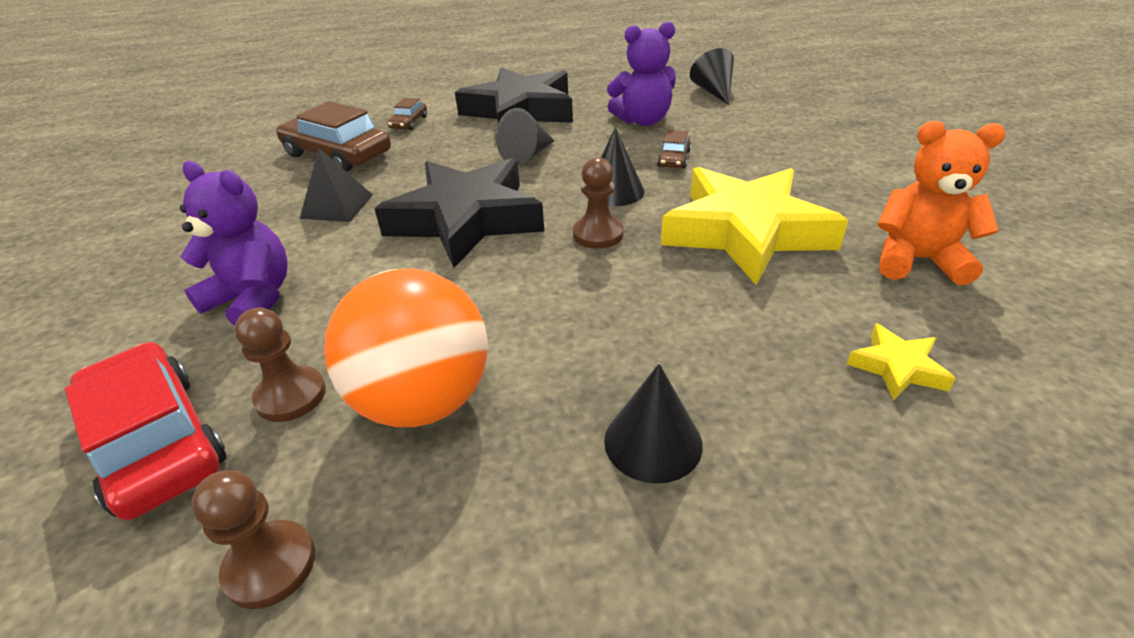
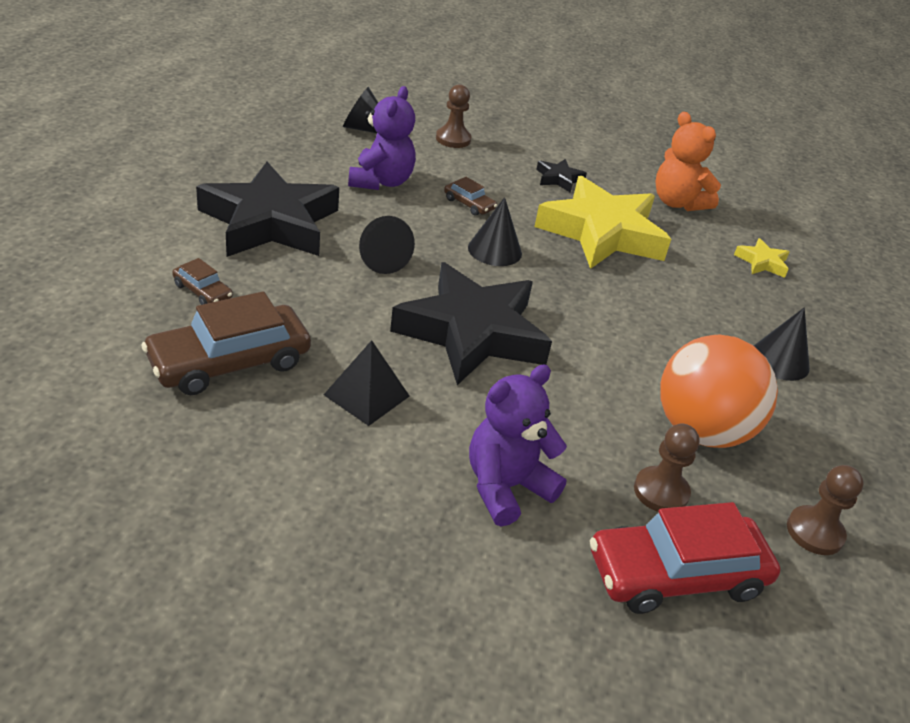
camera: 70 degrees left, 0 degrees up
brown pawn [573,157,623,249] -> brown pawn moved to [436,84,472,148]
orange teddy bear [877,121,1006,285] -> orange teddy bear turned 75 degrees counterclockwise [656,112,721,211]
none -> black star [536,159,587,193]

